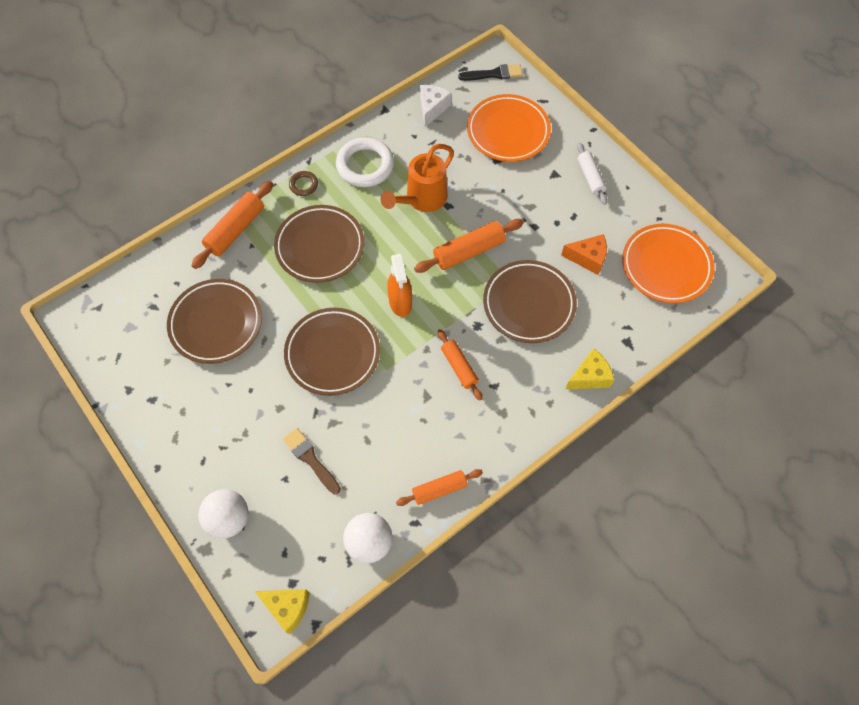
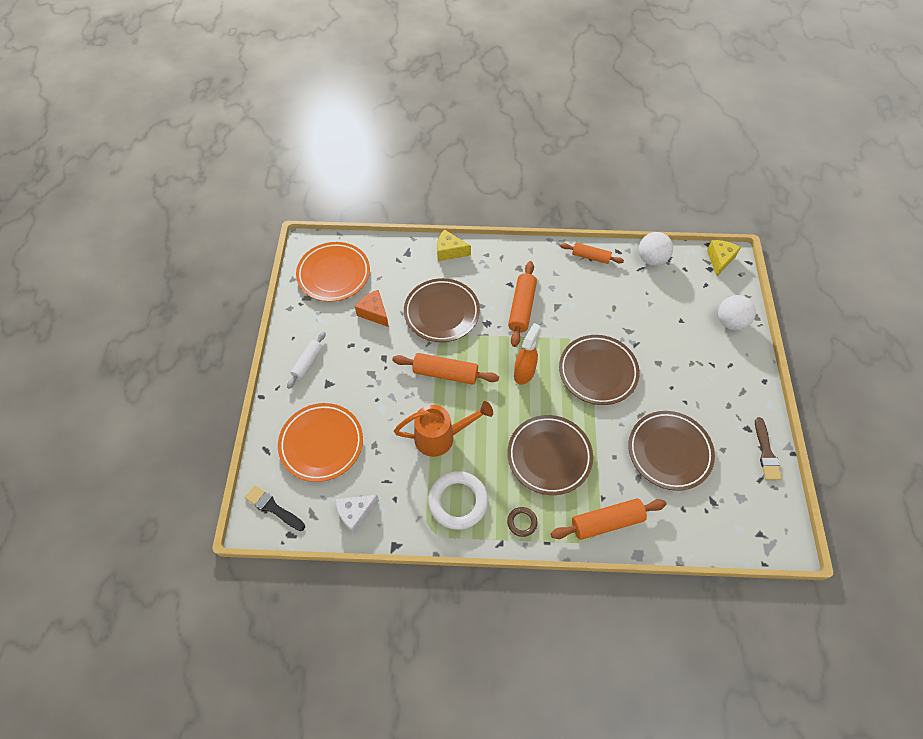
camera: 140 degrees left, 5 degrees down
yellow cheese [255,589,309,634] -> yellow cheese turned 45 degrees clockwise [707,240,741,276]
brown brush [283,428,341,495] -> brown brush moved to [755,417,782,480]
orange rolling pin [438,329,483,400] -> orange rolling pin [508,261,537,347], size x1.52

